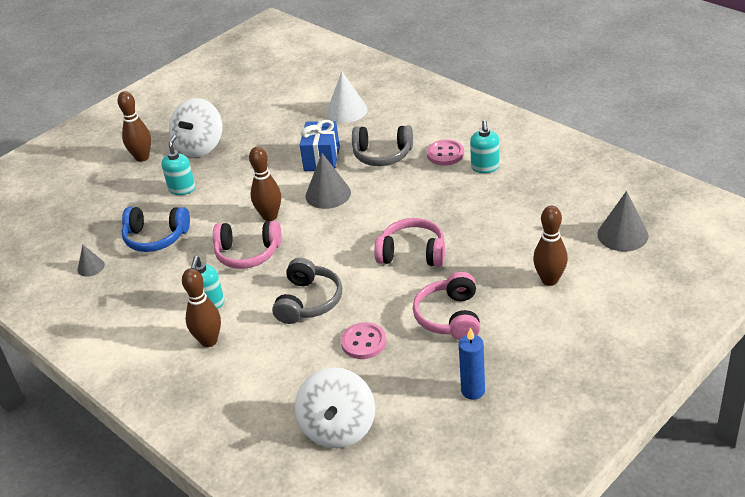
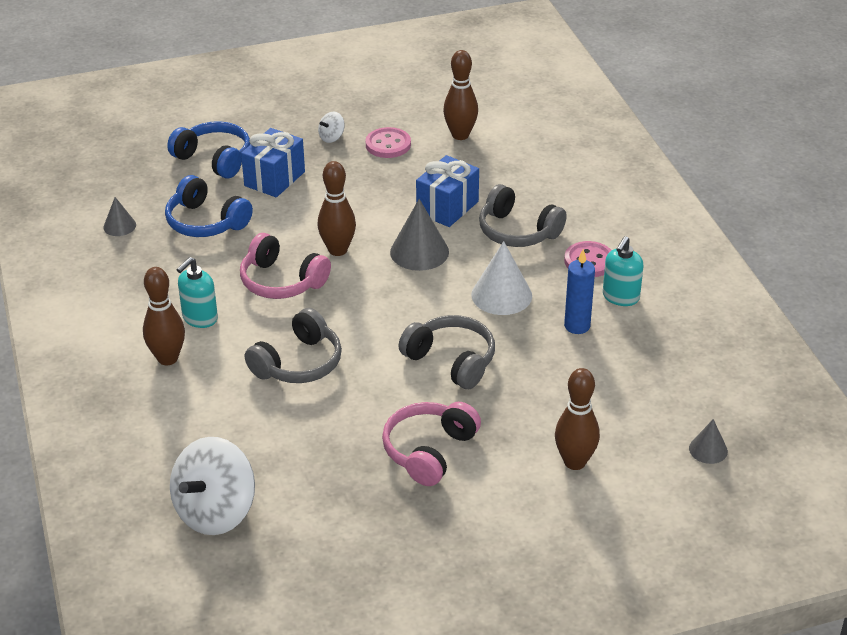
camera: 25 degrees right, 0 degrees up
brown bowling pin [118,91,151,162] -> brown bowling pin moved to [443,50,478,140]
turquoise soap dispenser [161,135,195,195] -> blue gift [241,128,305,197]
white spinning top [169,98,222,157] -> white spinning top [318,112,345,143], size x0.43
white cone [326,71,368,123] -> white cone moved to [471,241,532,315]
pink button [341,322,386,359] -> pink button moved to [365,127,411,158]
pink headphones [374,218,445,267] -> grey headphones [398,315,495,389]
blue candle [459,328,485,400] -> blue candle moved to [564,249,595,334]
grey cone [597,191,649,251] -> grey cone [689,419,728,464], size x0.57
none -> blue headphones [167,121,250,178]

